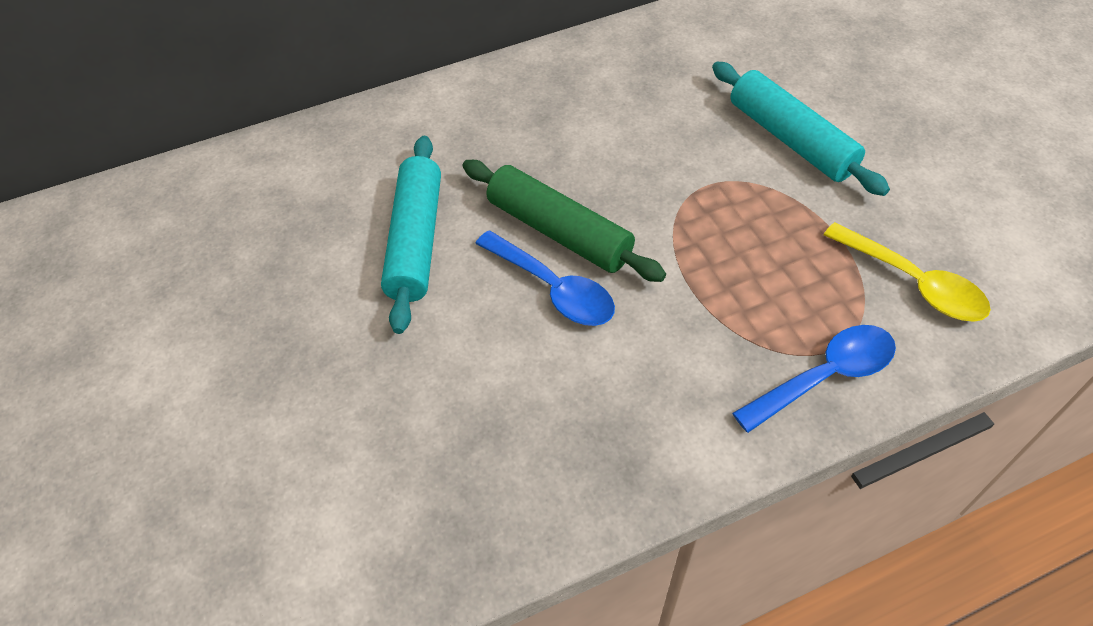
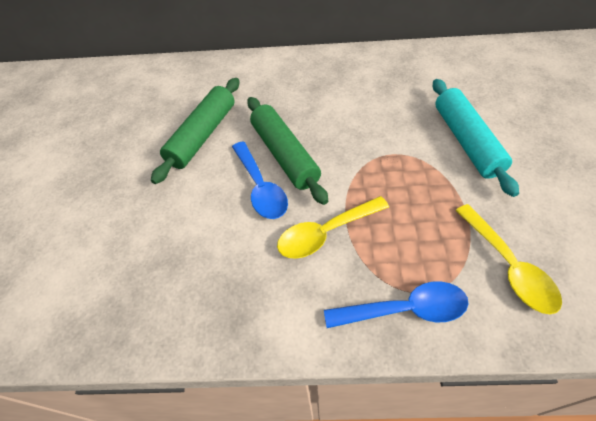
camera: 25 degrees right, 0 degrees up
turquoise rolling pin [381,136,441,334] -> green rolling pin [151,78,239,184]
none -> yellow spoon [277,196,389,259]

